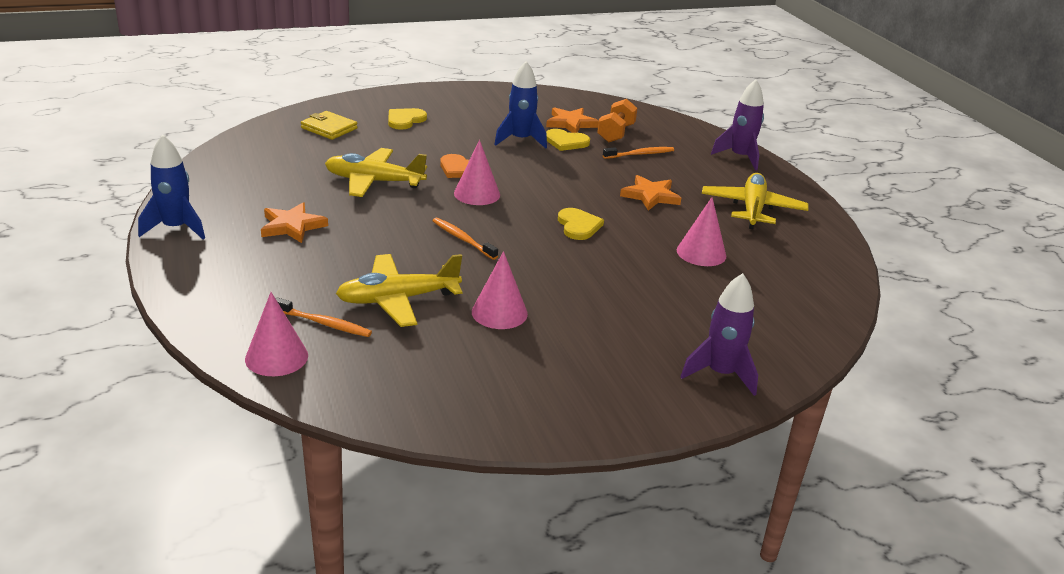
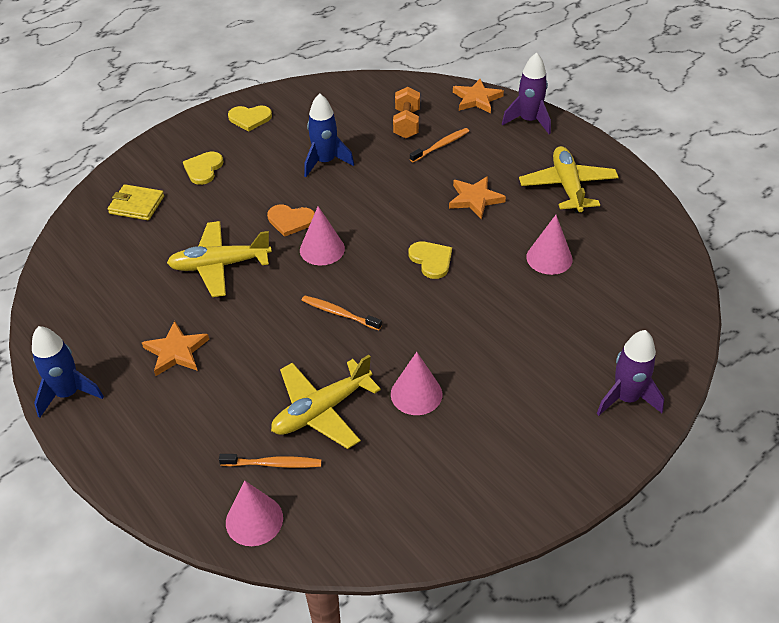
camera: 15 degrees left, 15 degrees up
orange star [546,107,599,133] -> orange star moved to [453,79,504,113]
yellow heart [546,129,590,151] -> yellow heart moved to [228,106,272,132]

